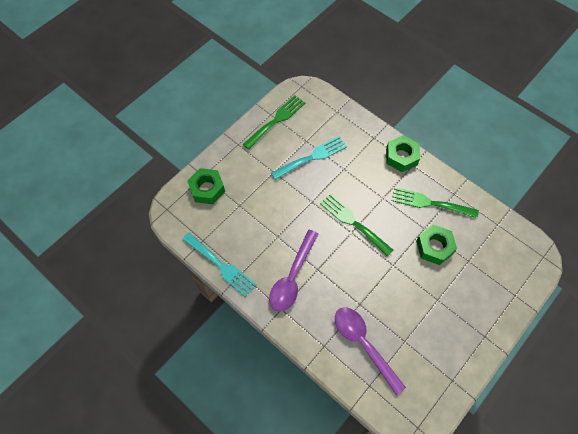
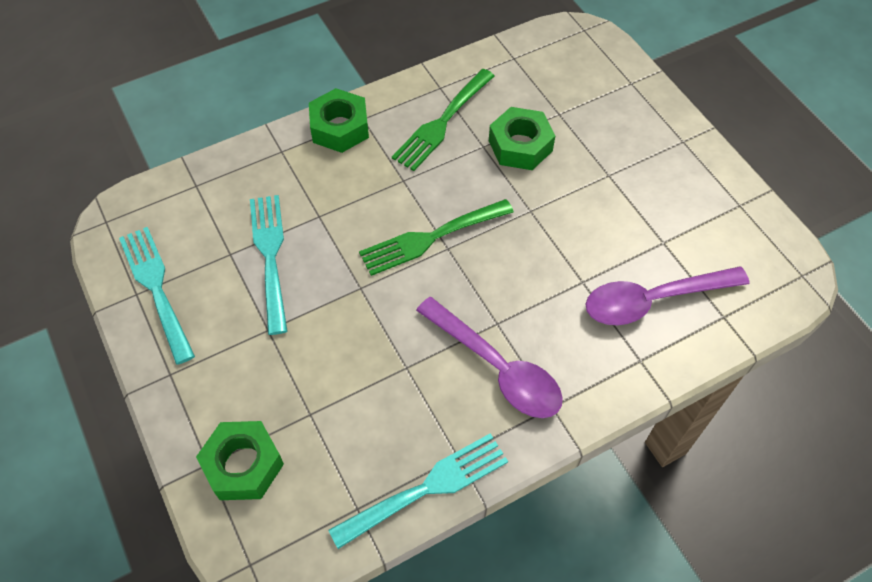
camera: 70 degrees left, 5 degrees down
green fork [243,95,305,150] -> turquoise fork [119,227,195,365]

